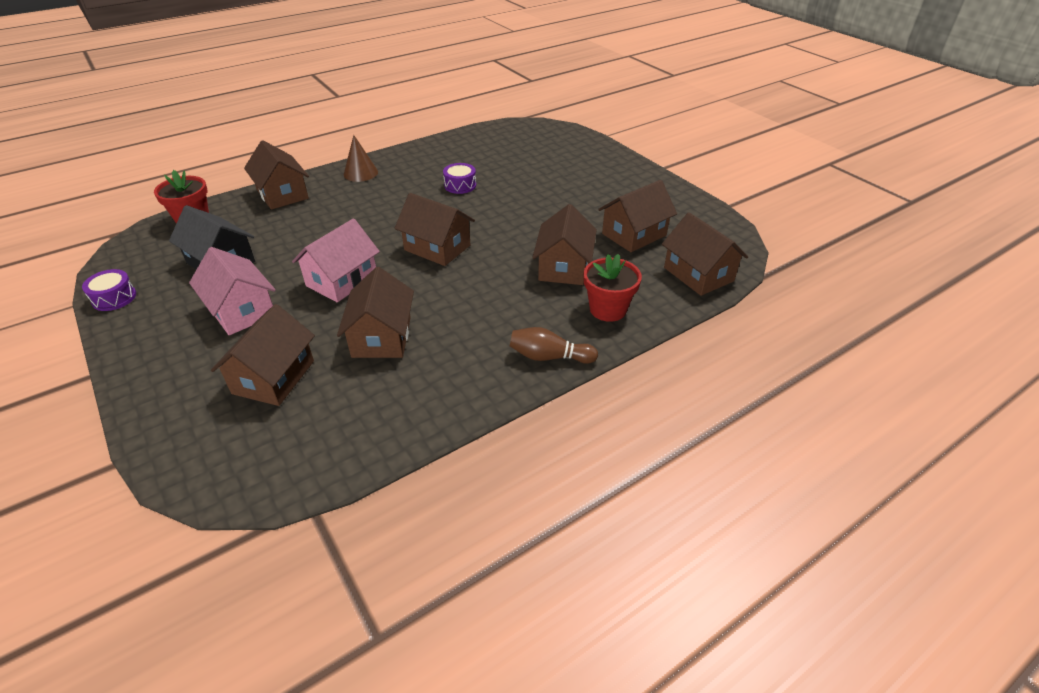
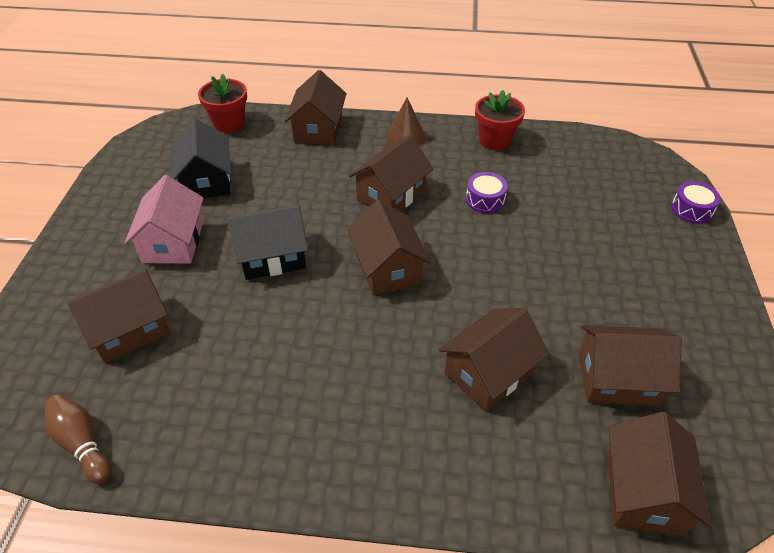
camera: 40 degrees right, 5 degrees up
purple drum [82,269,136,311] -> purple drum moved to [671,181,721,224]
pink house [292,218,380,302] -> black house [228,205,308,280]
brown house [337,267,414,358] -> brown house moved to [349,135,433,211]
brown bowling pin [510,327,598,364] -> brown bowling pin moved to [44,394,112,484]
red flower pot [584,254,642,322] -> red flower pot moved to [475,90,525,150]

